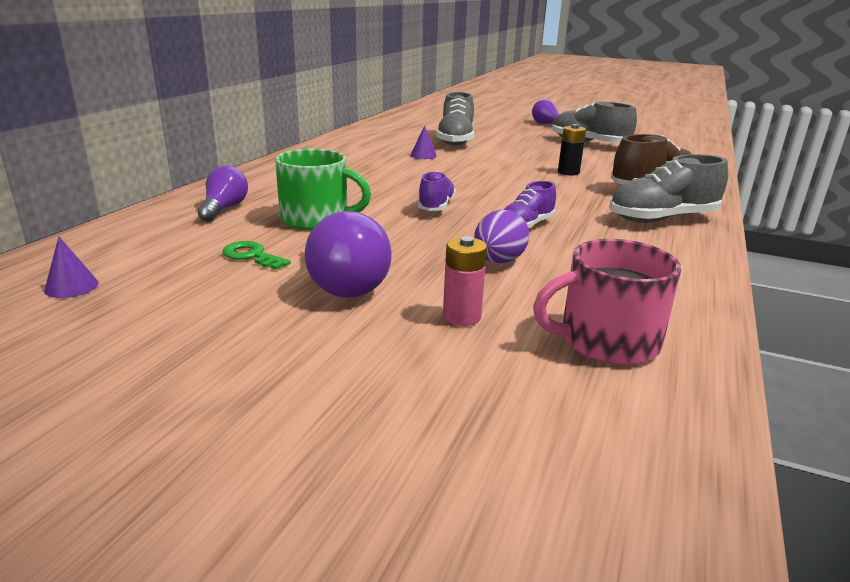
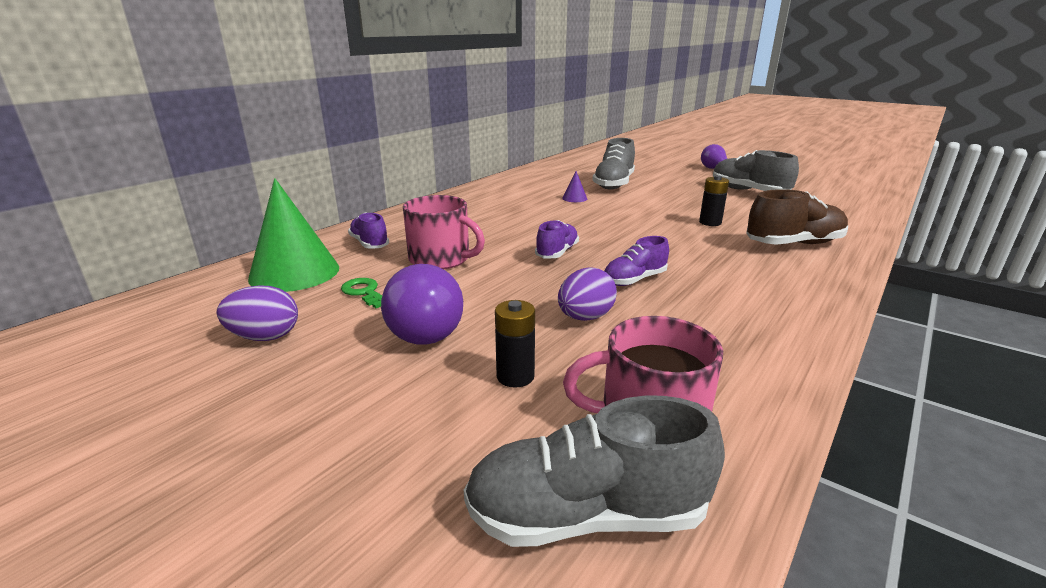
camera: 15 degrees right, 0 degrees up
purple cone [44,237,99,298] -> none
purple light bulb [198,166,248,222] -> purple shoe [348,212,389,249]
green mug [275,149,371,230] -> pink mug [403,195,485,269]
pink battery [443,236,487,326] -> black battery [495,300,535,388]
grey shoe [609,154,728,223] -> grey shoe moved to [464,396,725,547]
none -> purple egg [217,285,298,341]
none -> green cone [248,178,339,292]

